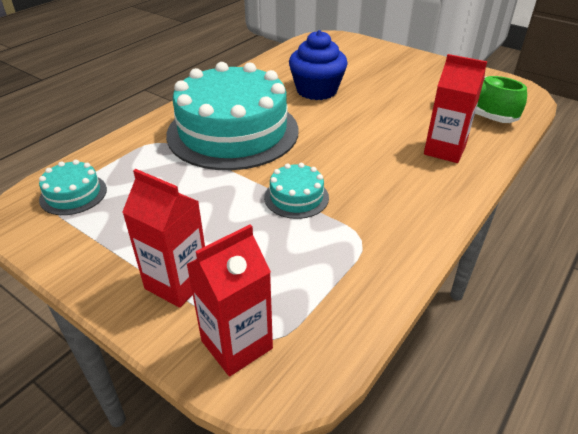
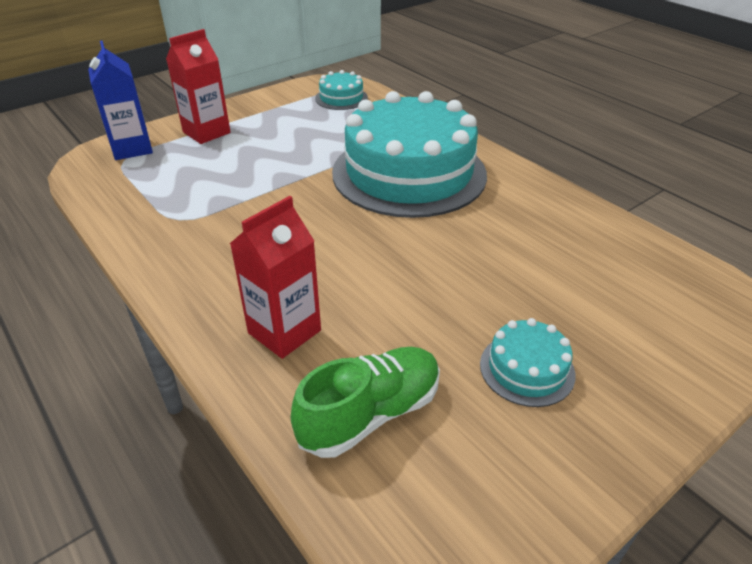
camera: 105 degrees right, 0 degrees up
red carton [186,224,273,376] -> blue carton [88,40,153,160]
turquoise cake [264,163,329,219] -> turquoise cake moved to [480,318,576,407]
blue cupcake [289,30,348,100] -> none

